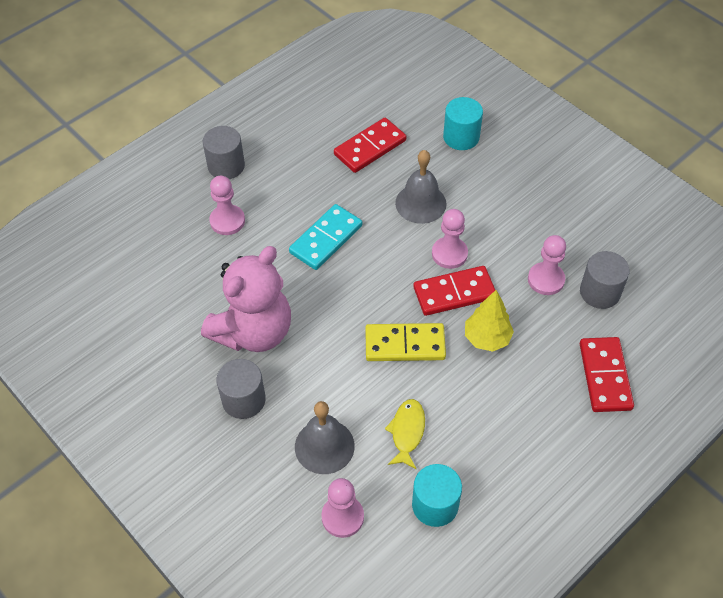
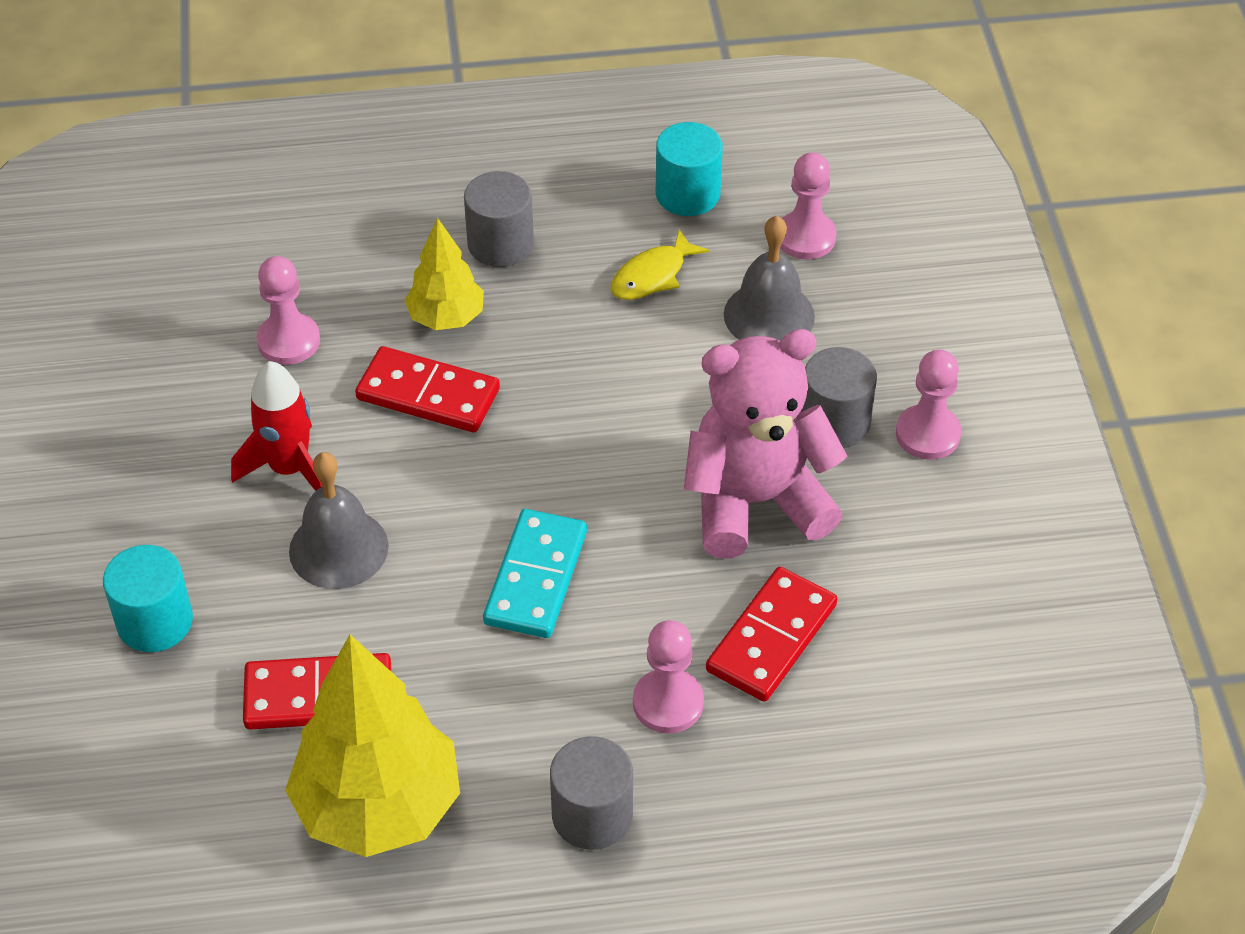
camera: 145 degrees left, 5 degrees down
turquoise domino [289,204,362,270] -> turquoise domino turned 60 degrees counterclockwise [483,509,587,638]
yellow domino [365,323,446,361] -> none
pink pawn [432,209,468,269] -> pink pawn moved to [896,350,961,460]
grey cylinder [580,251,630,309] -> grey cylinder moved to [464,171,534,267]
red domino [580,337,634,412] -> red domino moved to [706,567,837,702]
none -> red rocket [231,361,323,491]
none -> yellow tree [285,635,460,857]

